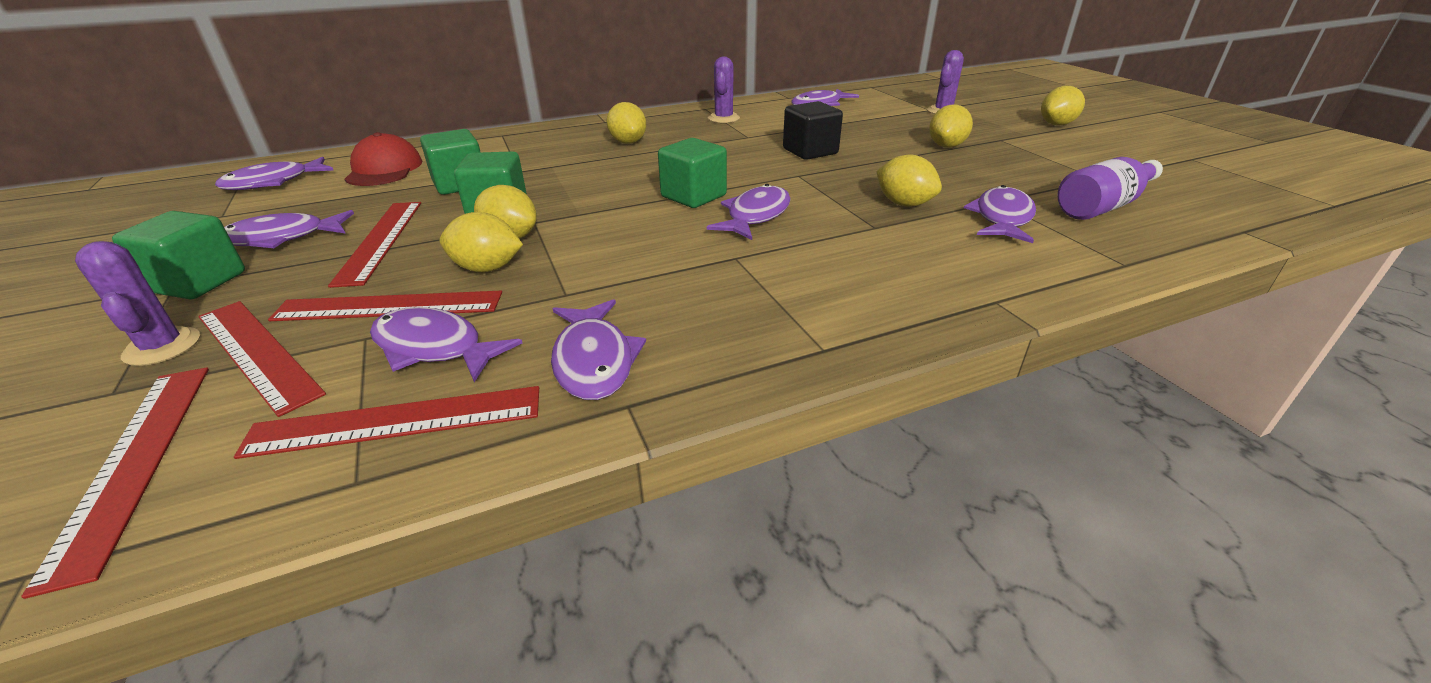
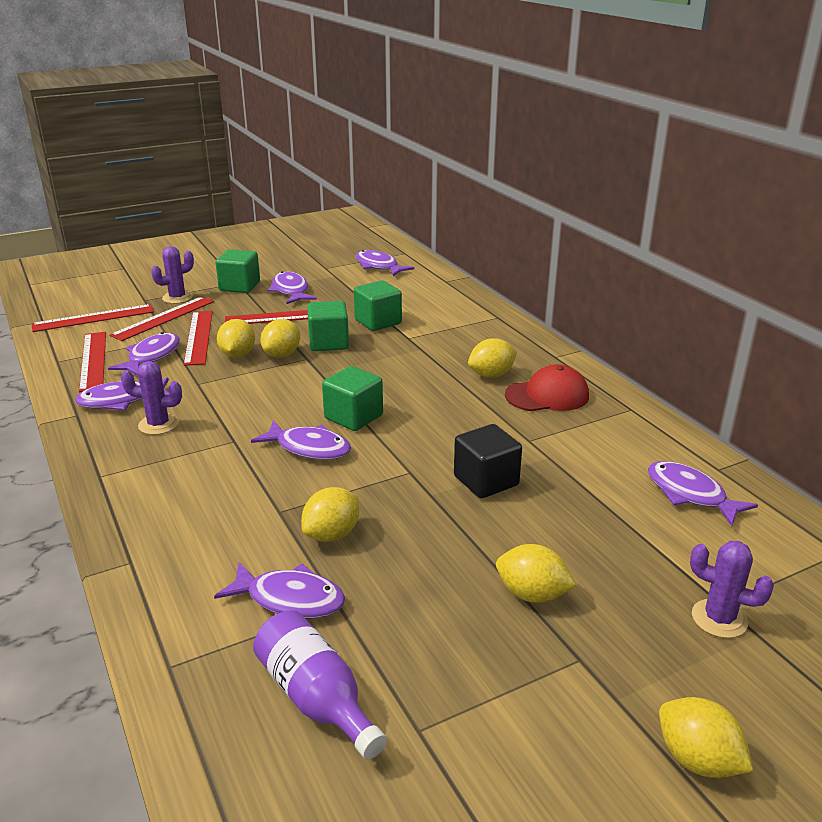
camera: 85 degrees right, 5 degrees down
red cap [344,132,422,186] -> red cap moved to [505,364,589,411]
purple cactus [708,57,740,123] -> purple cactus moved to [121,361,182,435]

